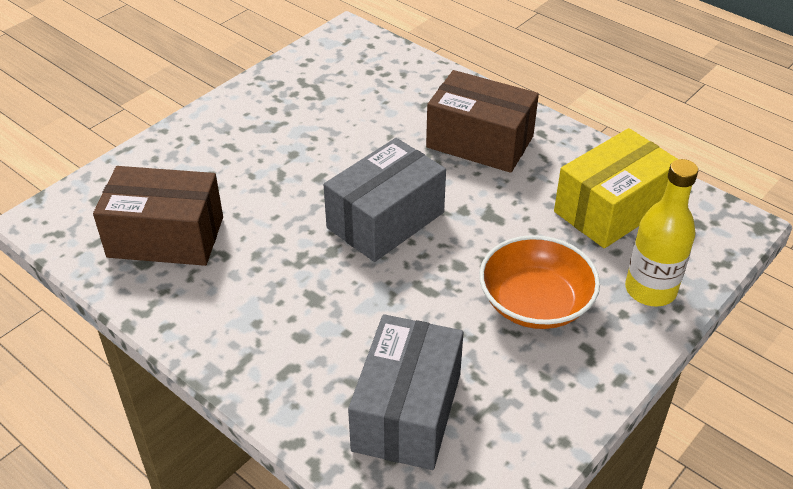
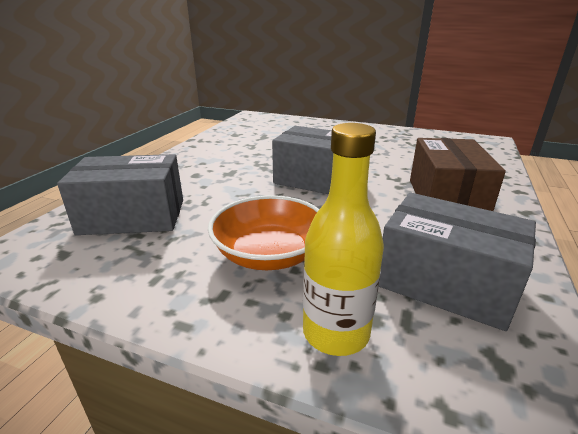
camera: 70 degrees right, 15 degrees down
brown box [93,166,223,266] -> none
yellow box [554,128,678,248] -> grey box [379,193,536,331]

